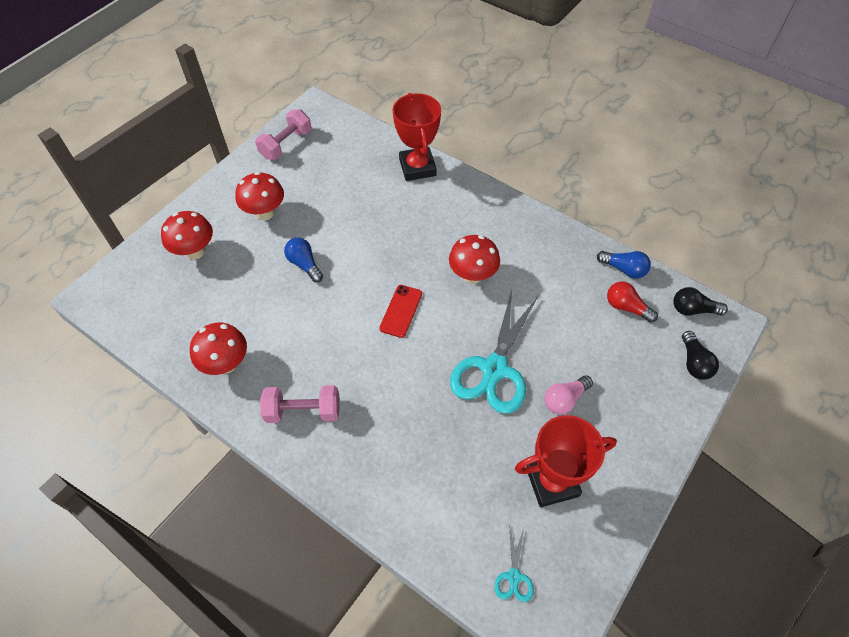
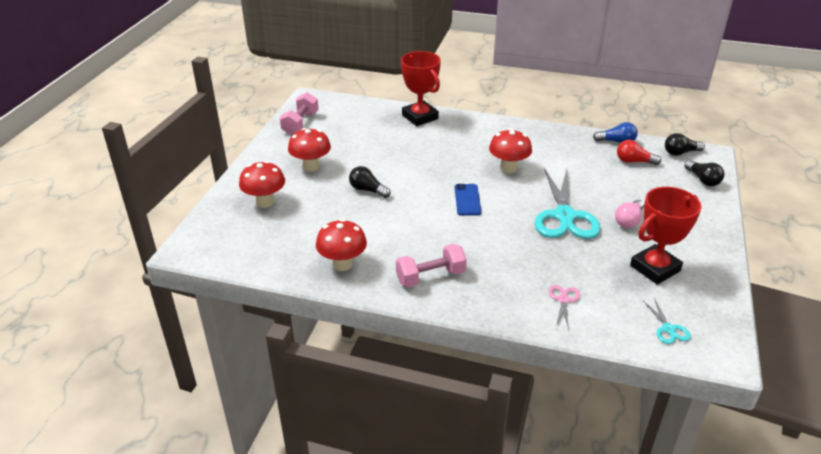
camera: 20 degrees left, 20 degrees down
blue light bulb [284,238,323,282] -> black light bulb [349,166,391,198]
red phone [379,285,422,338] -> blue phone [455,184,481,216]
none -> pink scissors [548,285,580,329]

